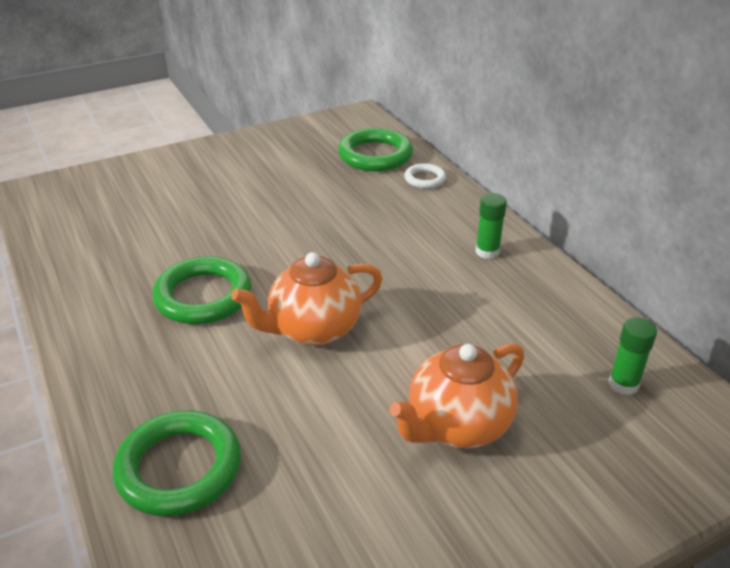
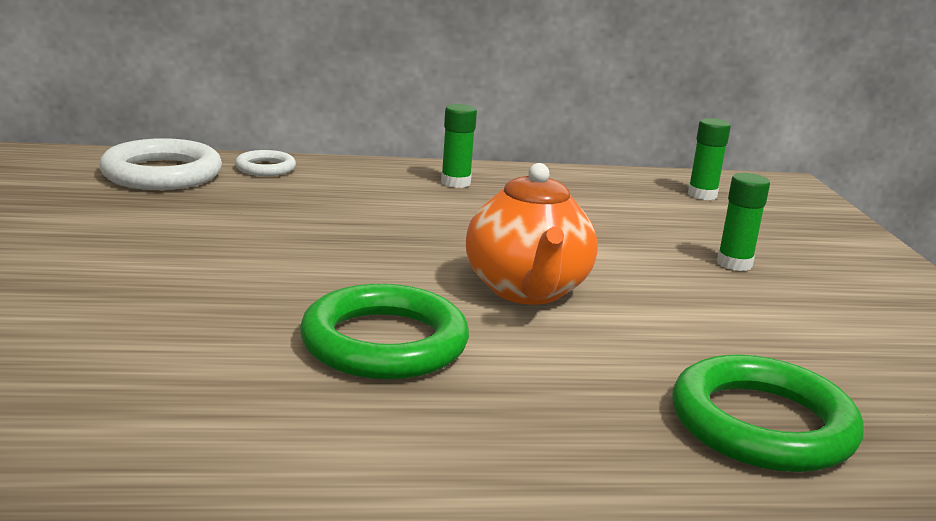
camera: 70 degrees left, 15 degrees down
green ring [338,128,413,171] -> white ring [99,138,222,190]
orange teapot [389,343,524,448] -> green glue stick [717,173,770,271]

